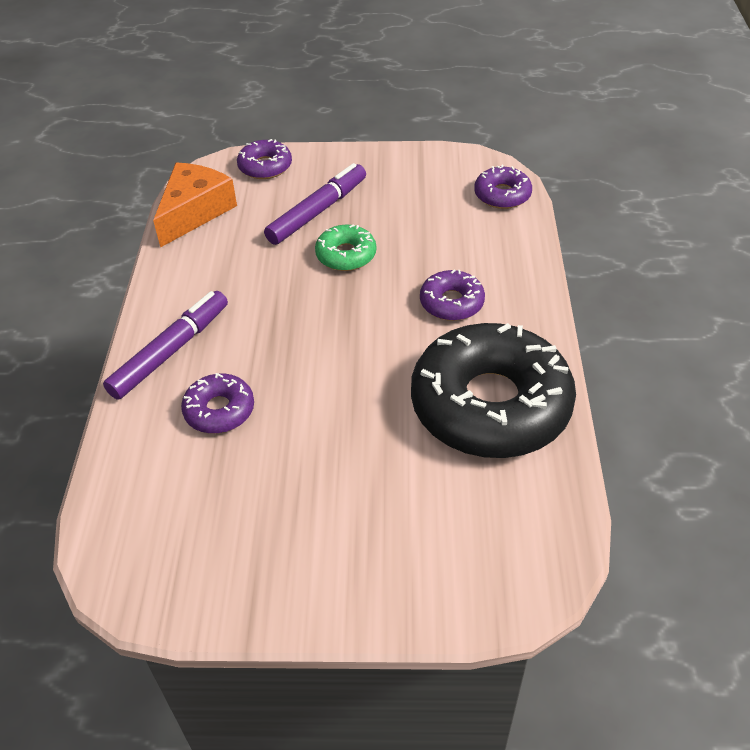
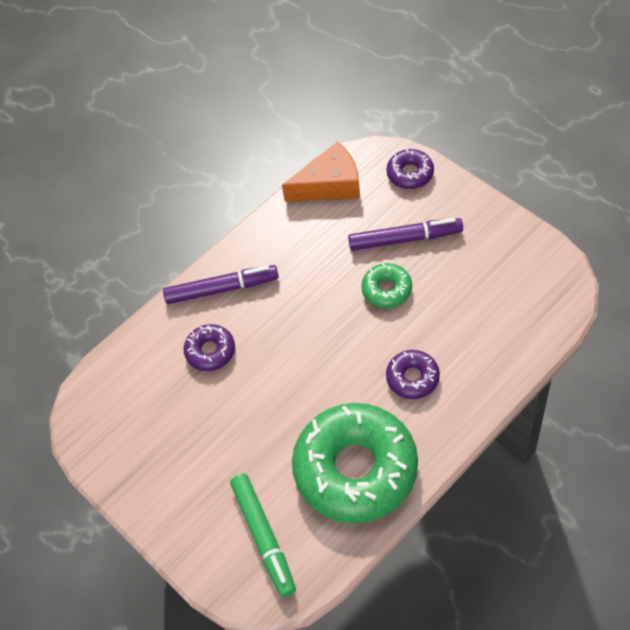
camera: 50 degrees right, 10 degrees up
black donut [411,323,576,458] -> green donut [292,403,418,524]
purple donut [474,165,532,209] -> none
none -> green marker [230,474,296,597]

